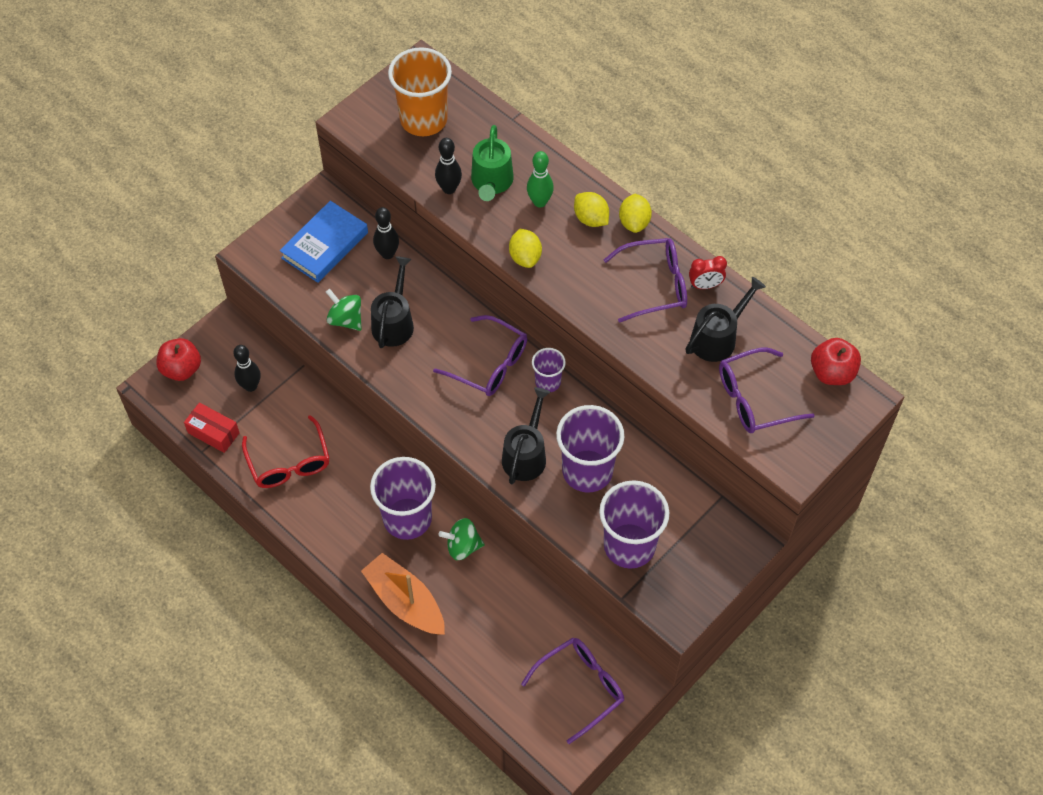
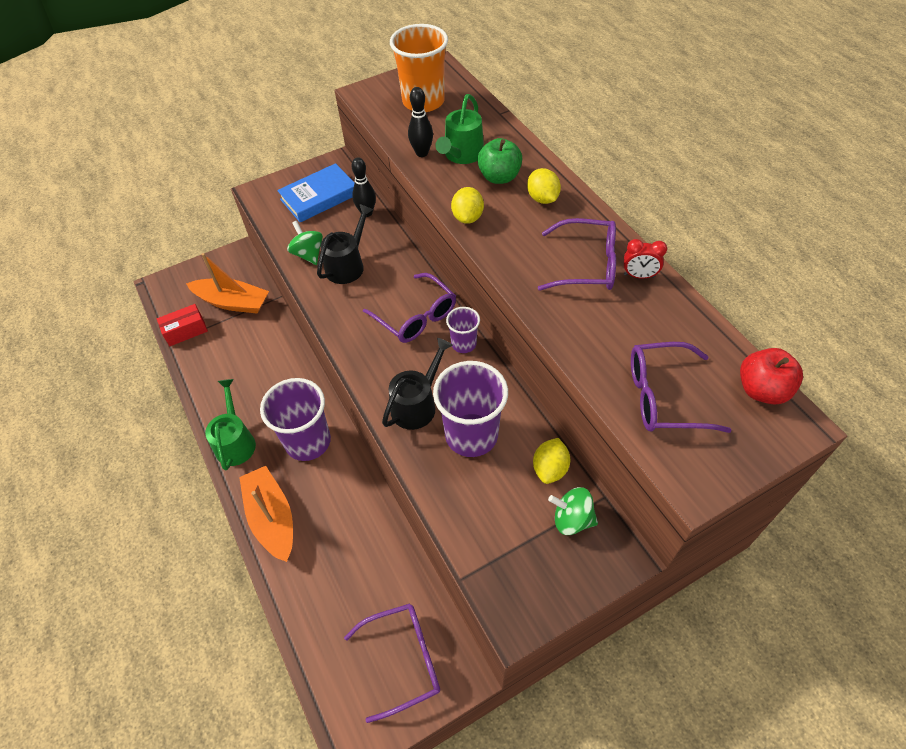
camera: 20 degrees right, 5 degrees down
red apple [156,338,201,381] -> none
red box [184,403,239,453] -> red box turned 75 degrees counterclockwise [157,304,208,346]
black bowling pin [233,345,261,392] -> orange boat [186,253,269,314]
red glasses [242,415,330,488] -> none
green spinning top [439,518,485,560] -> green spinning top moved to [548,487,598,535]
green bowling pin [527,151,554,208] -> green apple [477,138,522,184]
purple cup [599,480,669,569] -> none
yellow lemon [619,194,652,233] -> yellow lemon moved to [533,438,570,484]
black watering can [686,277,766,362] -> none
none -> green watering can [205,379,256,470]

